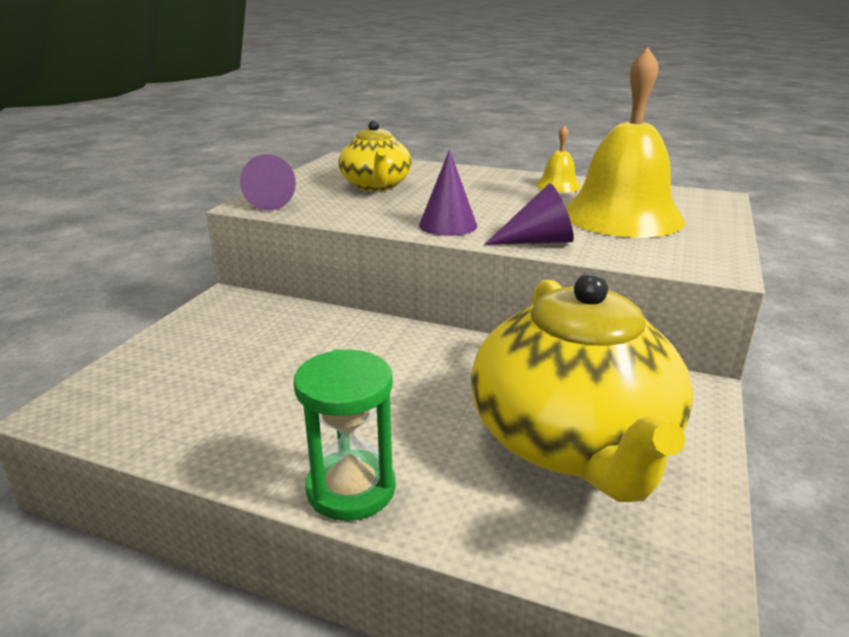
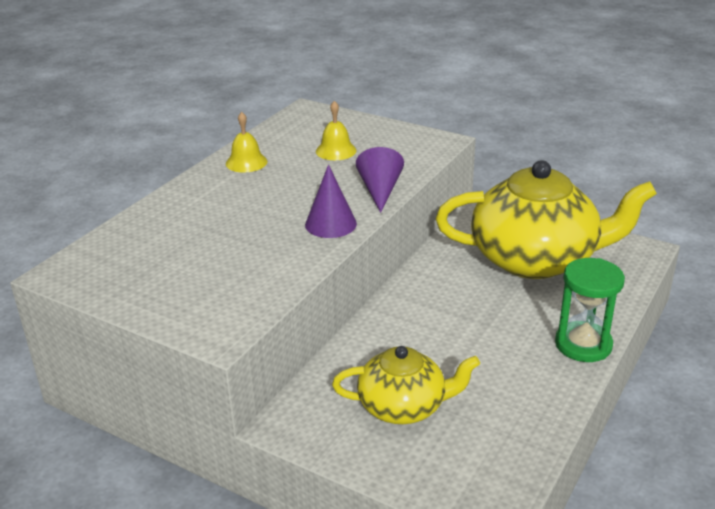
camera: 80 degrees left, 5 degrees up
purple cone [240,154,296,210] -> none
yellow teapot [338,120,412,191] -> yellow teapot moved to [332,346,480,424]
yellow bell [565,47,685,238] -> yellow bell [316,101,357,160], size x0.43

